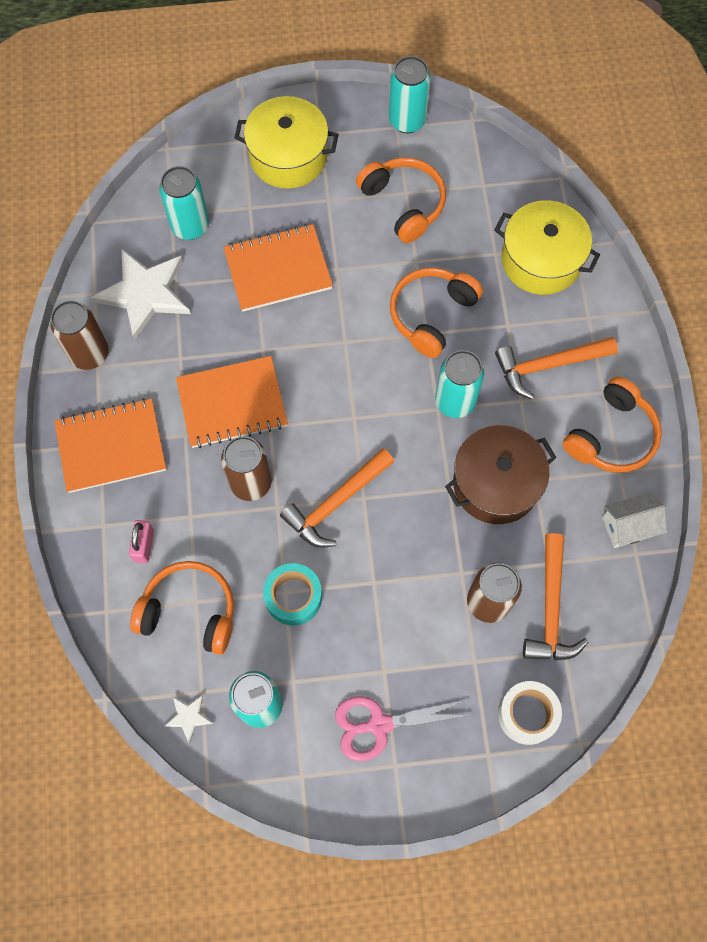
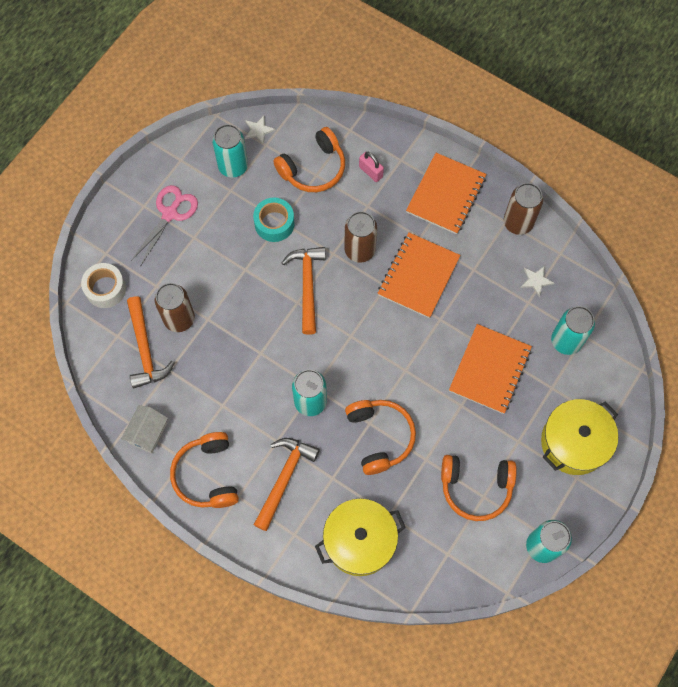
camera: 130 degrees right, 0 degrees up
white star [91,249,191,340] -> white star [521,266,554,297], size x0.43
brown pot [445,425,557,524] -> none
orange hammer [523,533,589,661] -> orange hammer turned 150 degrees counterclockwise [127,296,175,389]

